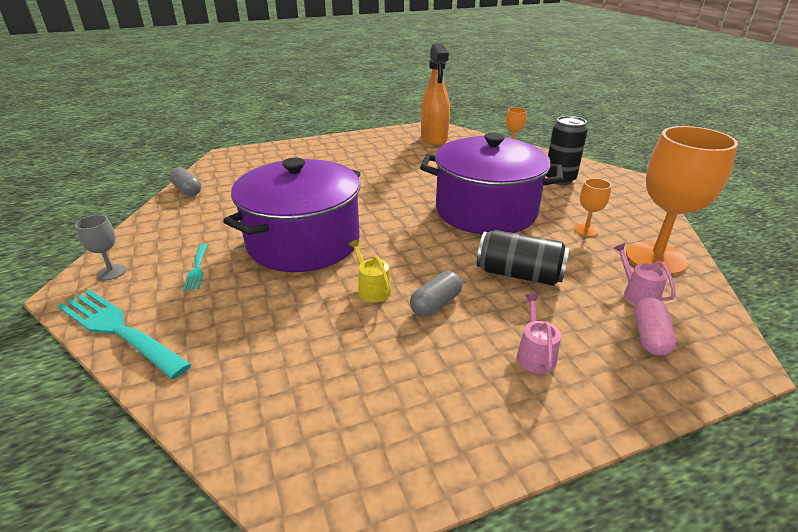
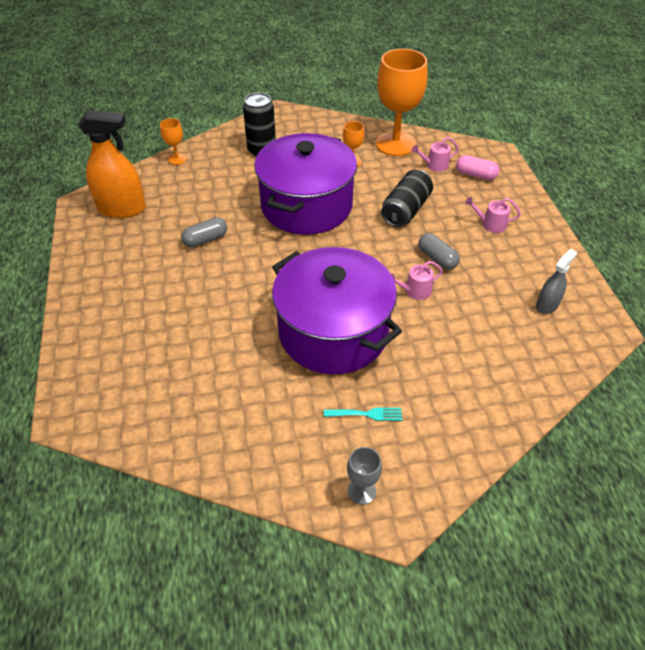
camera: 80 degrees left, 15 degrees up
turquoise fork [58,290,191,379] -> none
grey capsule [169,167,201,196] -> grey capsule moved to [181,217,227,248]
yellow watering can [348,240,391,302] -> pink watering can [391,261,443,300]
none -> grey spray bottle [536,249,577,314]

